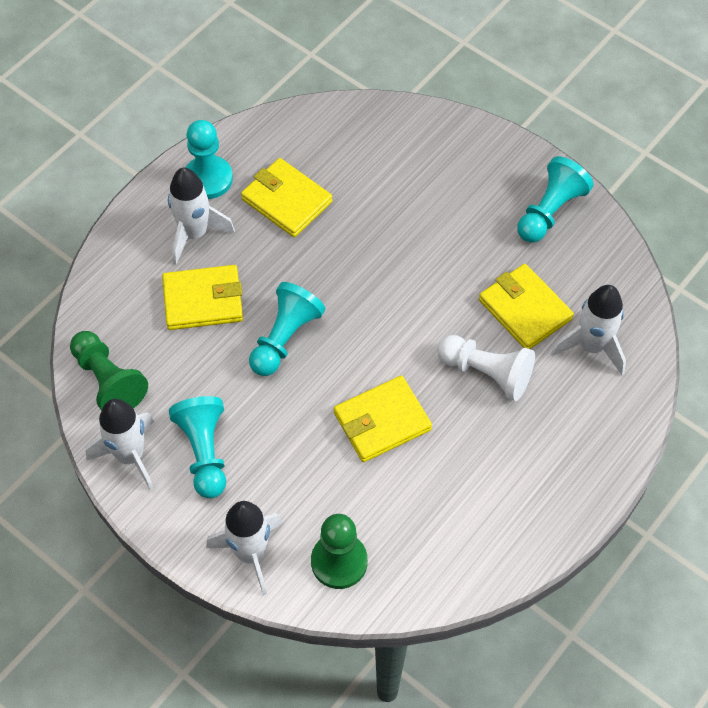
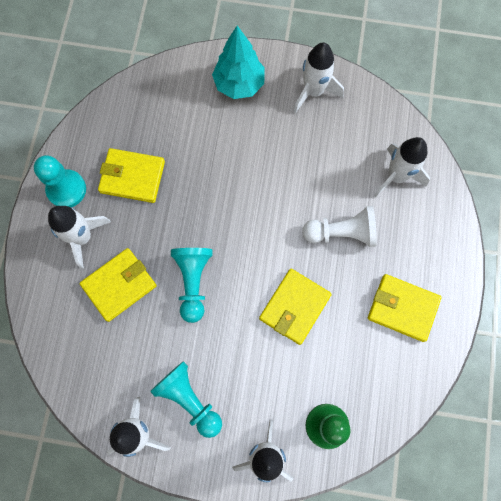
camera: 30 degrees left, 15 degrees up
green pawn [70,331,148,411] -> none
yellow wallet [479,264,574,349] -> yellow wallet moved to [368,274,441,342]
turquoise pawn [517,156,594,243] -> white rocket [294,42,344,113]
none -> turquoise tree [212,25,265,99]

